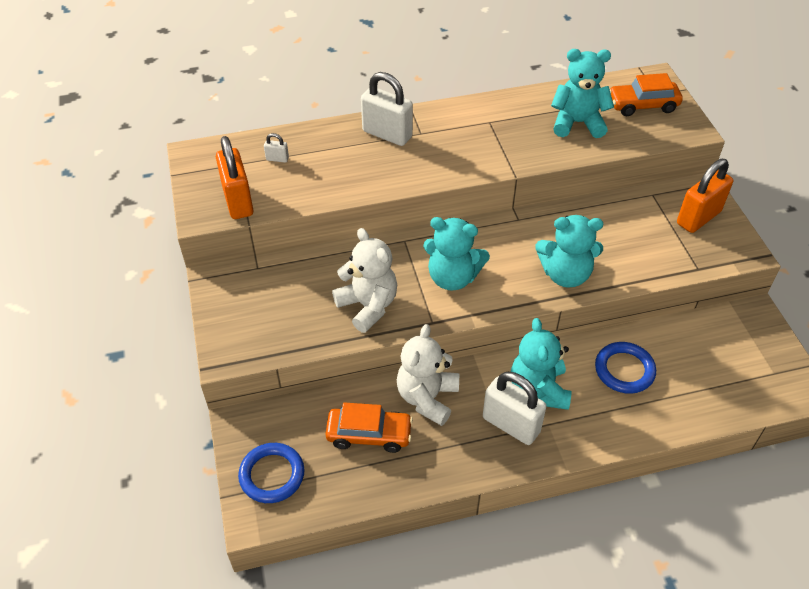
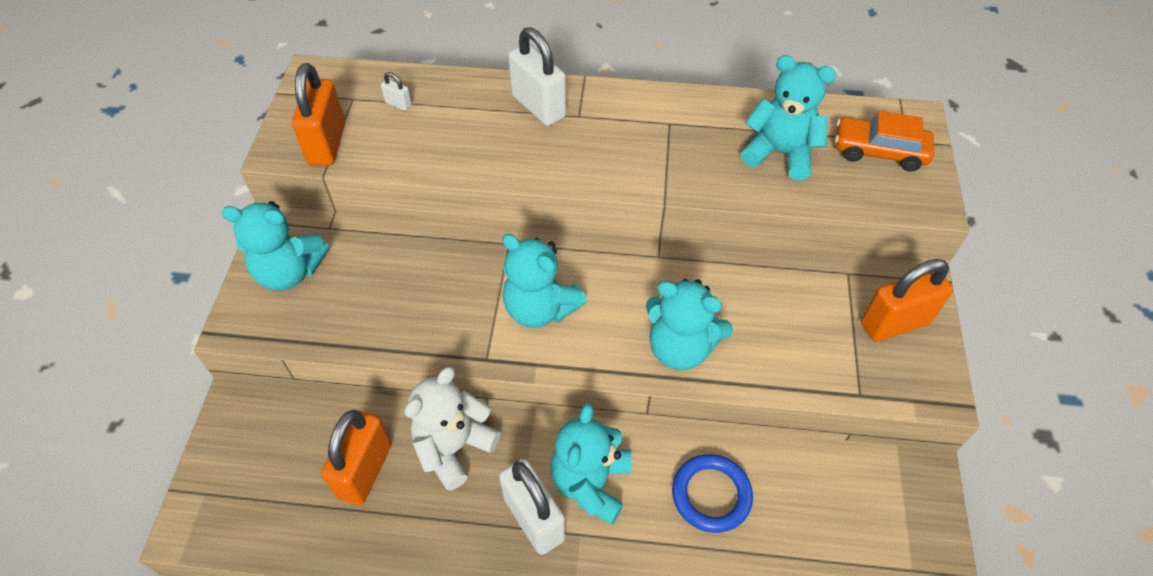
camera: 20 degrees right, 5 degrees up
blue ring [238,443,305,503] -> none
orange car [325,403,413,453] -> orange padlock [321,410,391,505]
white teddy bear [332,228,397,333] -> none
none -> turquoise teddy bear [222,201,329,291]

